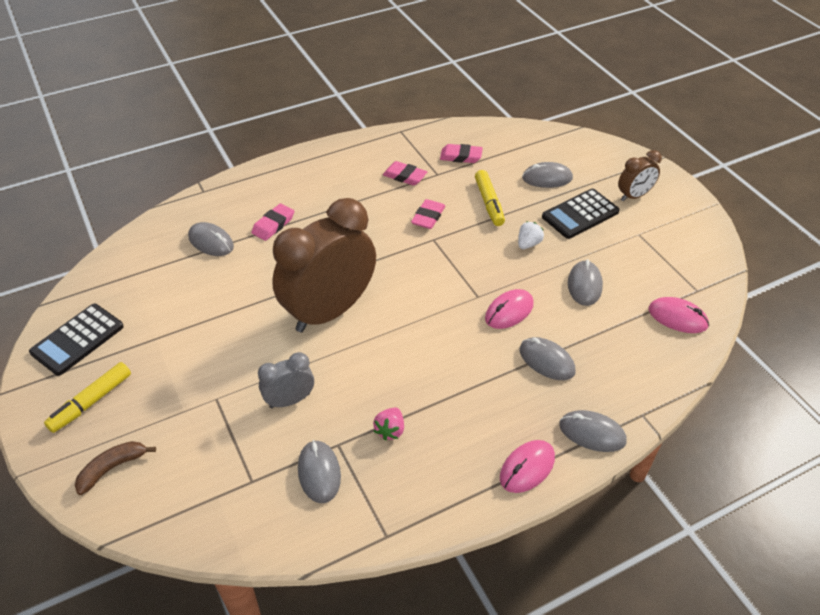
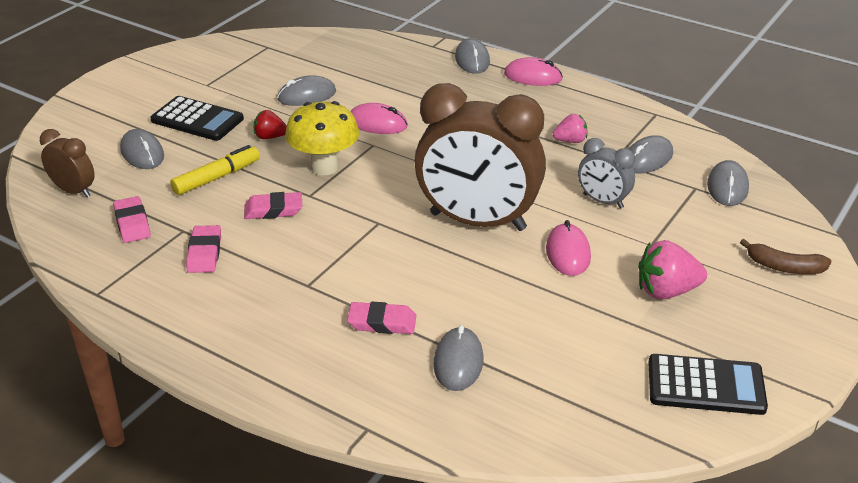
camera: 120 degrees left, 10 degrees down
yellow marker [44,362,131,433] -> none
white strawberry [518,221,544,249] -> red strawberry [254,110,287,139]
grey mouse [520,337,575,380] -> grey mouse moved to [707,160,749,206]
brown clock [618,150,662,201] -> brown clock moved to [40,129,95,198]
pink mouse [648,297,709,333] -> pink mouse moved to [546,220,591,276]
none -> yellow mushroom [285,101,359,175]
none -> pink strawberry [638,240,707,300]

